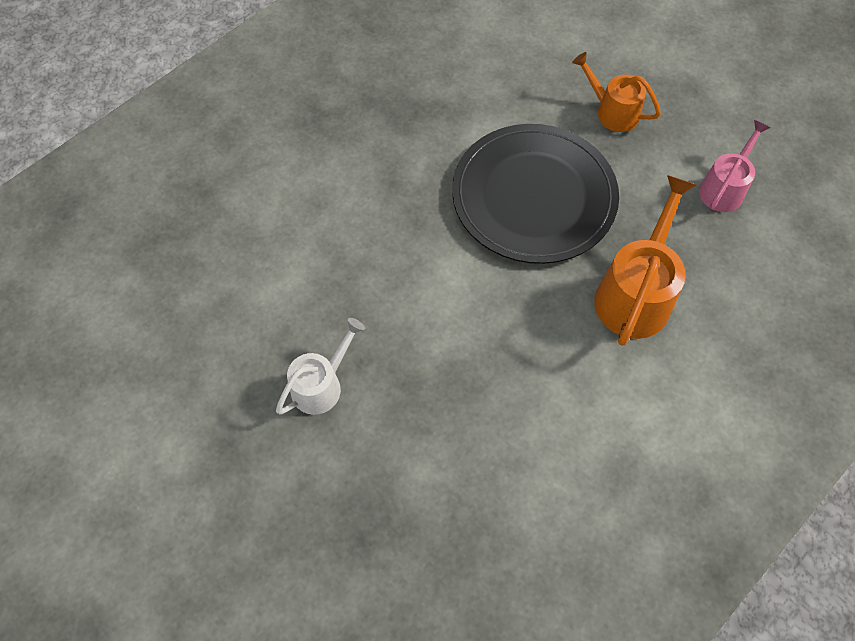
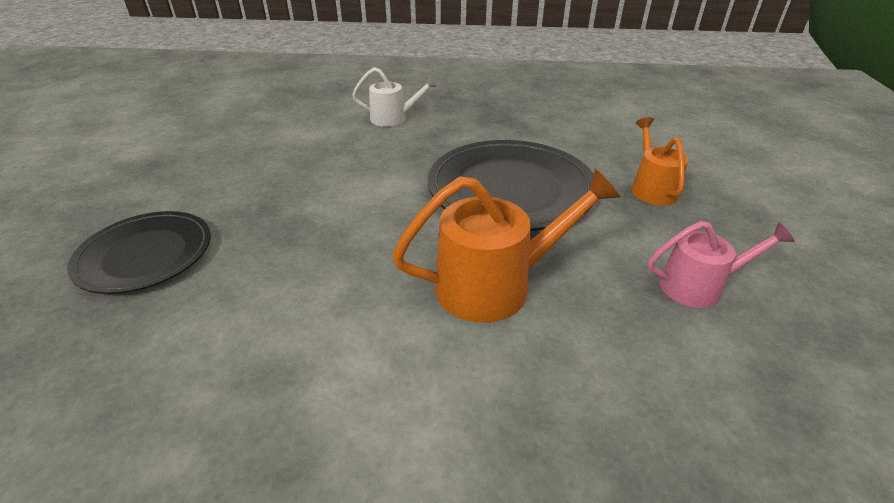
camera: 50 degrees right, 25 degrees down
white watering can [276,318,365,415] -> white watering can moved to [352,67,438,127]
none -> black plate [67,211,211,294]

